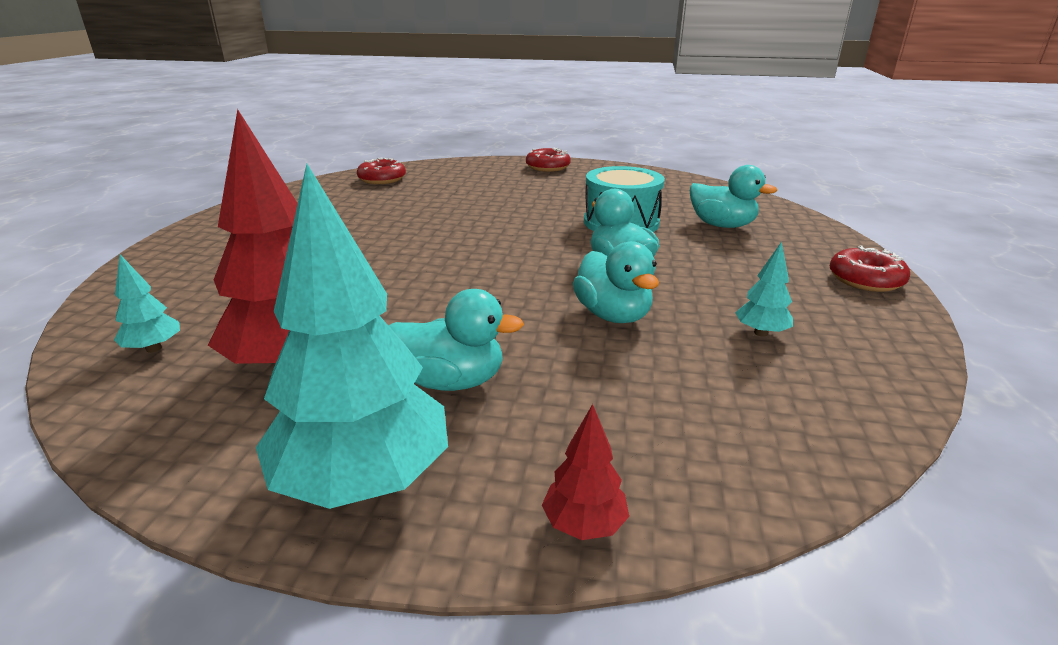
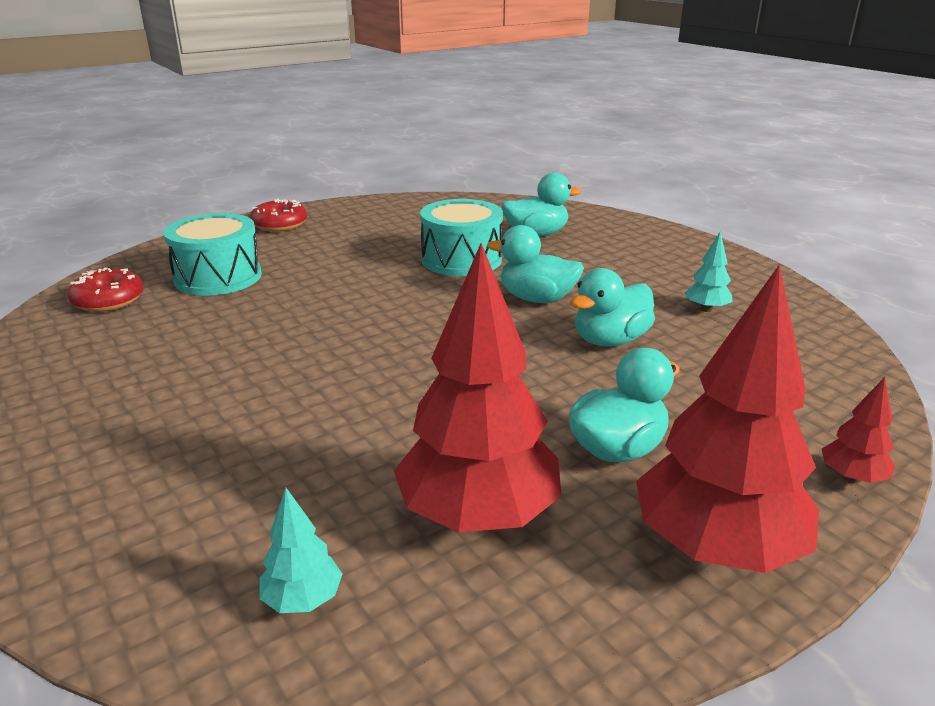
camera: 45 degrees left, 0 degrees up
turquoise tree [256,164,448,509] -> red tree [636,264,819,573]
turquoise duck [573,241,659,323] -> turquoise duck turned 120 degrees clockwise [570,268,655,347]
red donut [829,245,910,292] -> none
none -> turquoise drum [163,213,262,296]

